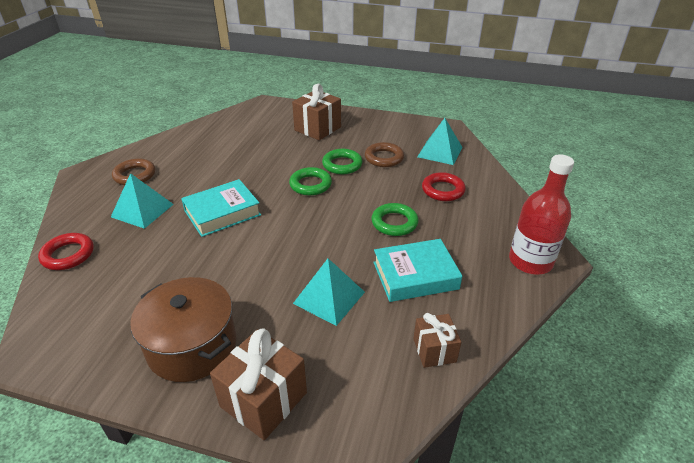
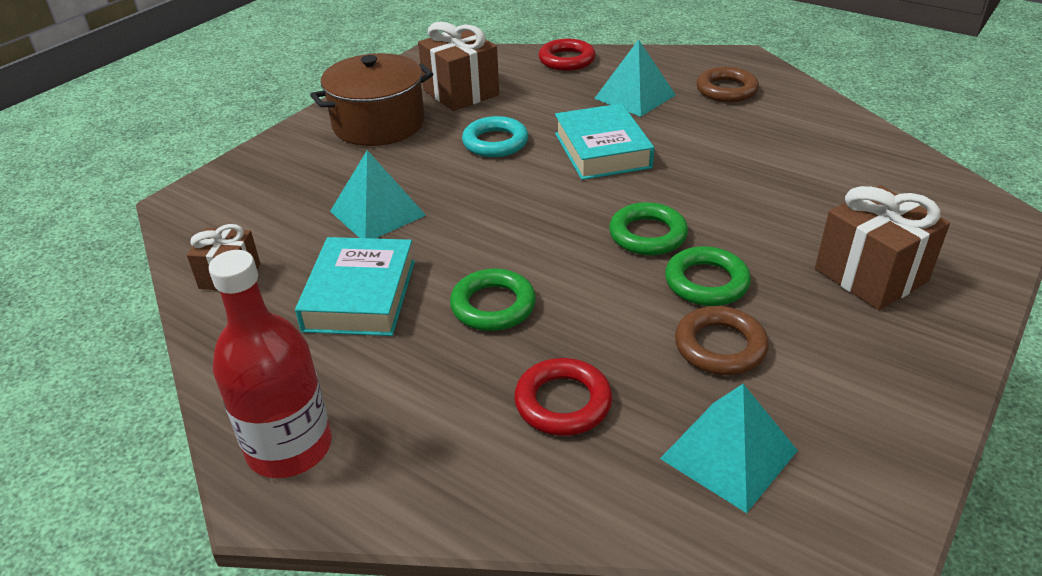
camera: 110 degrees right, 0 degrees up
brown gift [210,329,307,440] -> brown gift moved to [418,21,499,111]
none -> turquoise ring [462,116,528,157]

